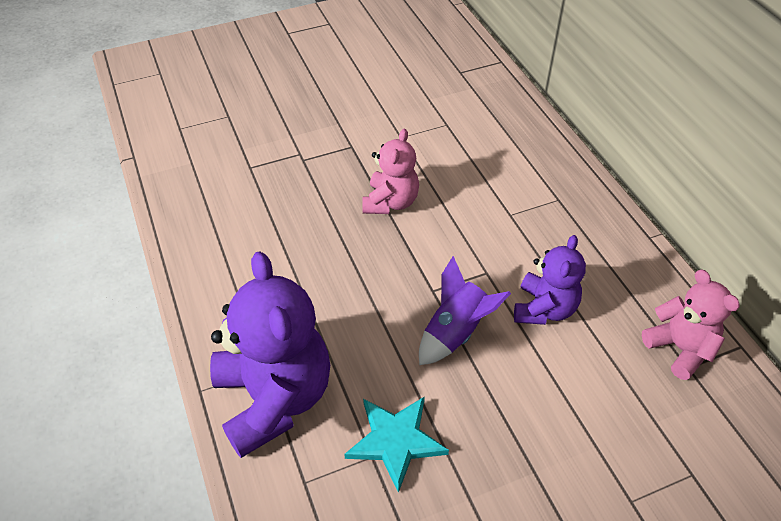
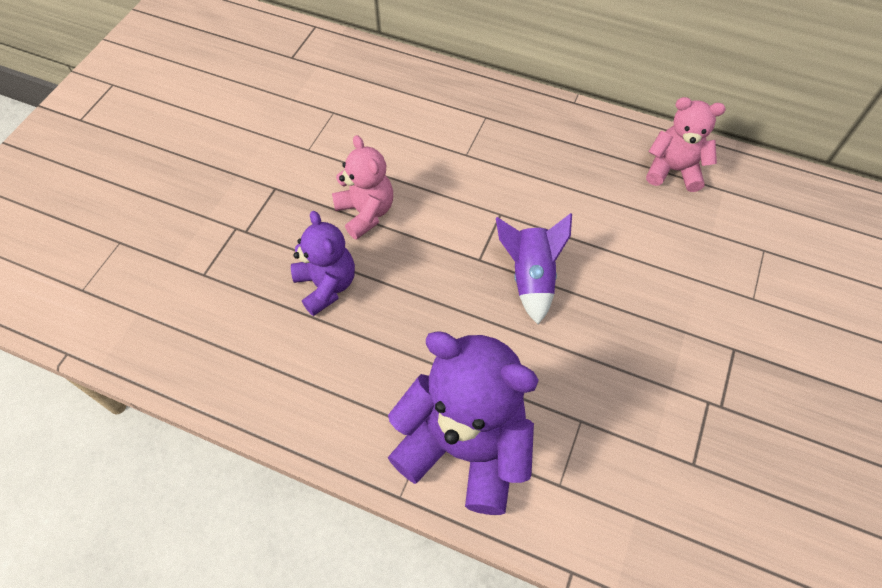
camera: 45 degrees left, 10 degrees up
turquoise star [344,396,449,493] -> none
purple teddy bear [514,235,586,325] -> purple teddy bear moved to [291,211,355,316]

